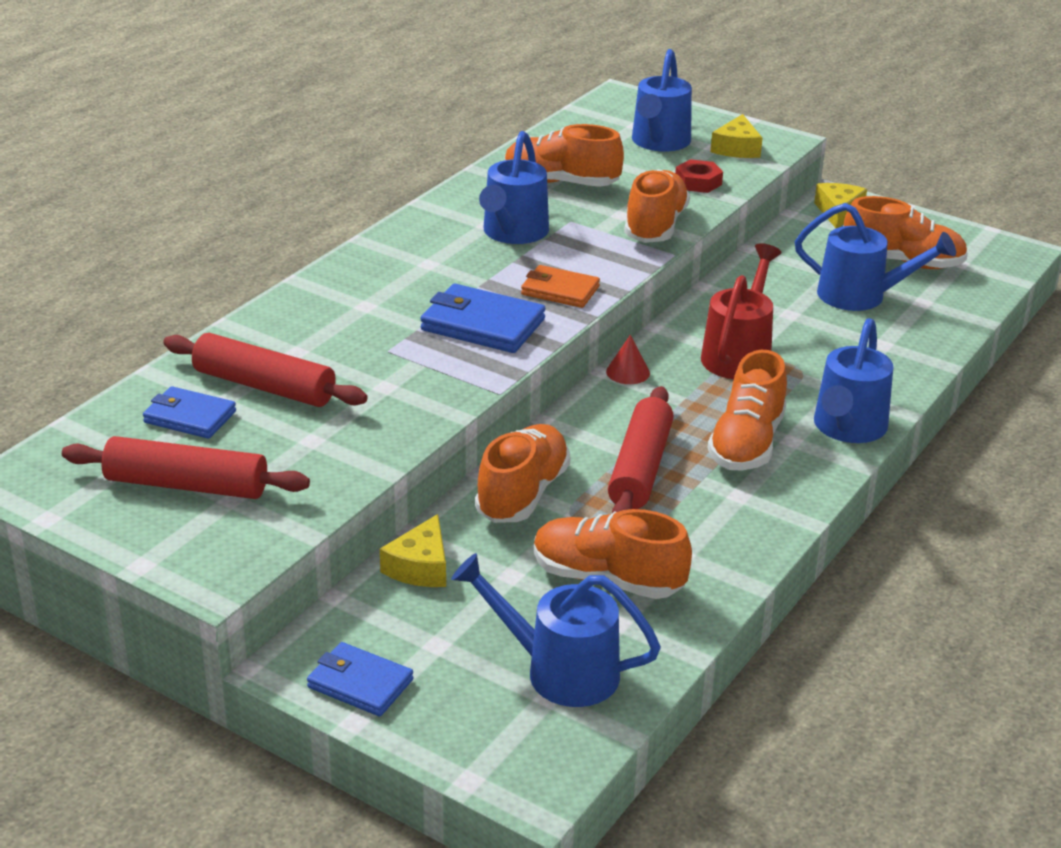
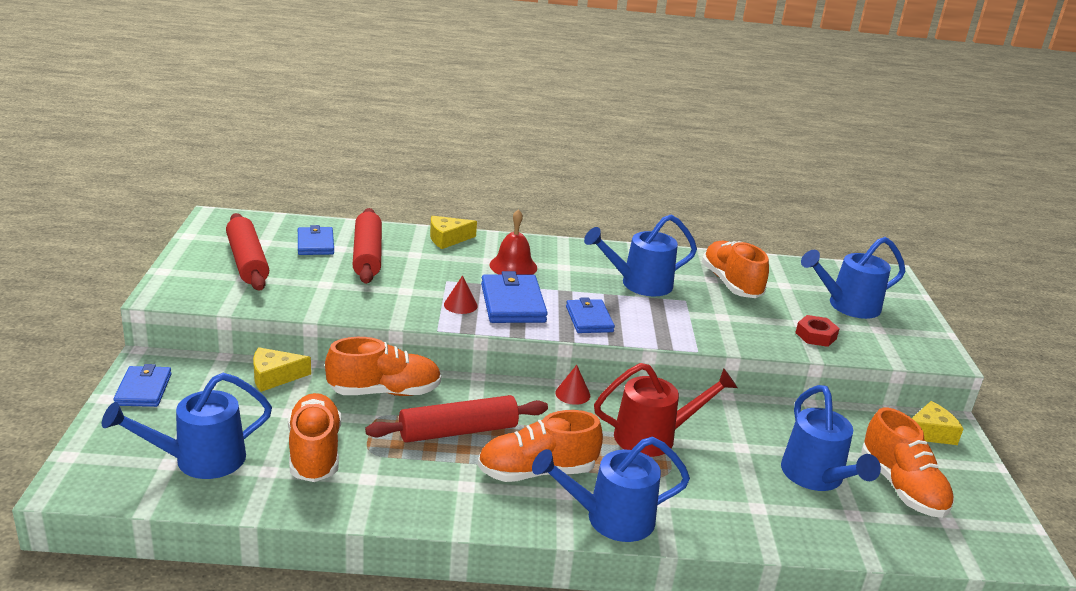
camera: 55 degrees right, 5 degrees down
blue watering can [451,553,661,707] -> blue watering can turned 105 degrees counterclockwise [102,373,272,479]
orange wallet [521,265,600,308] -> blue wallet [566,297,615,333]
orange shoe [624,169,690,243] -> none
yellow cheese [711,114,763,158] -> yellow cheese moved to [430,216,477,249]
none -> red cone [444,276,478,314]
none -> red bell [490,209,537,275]

